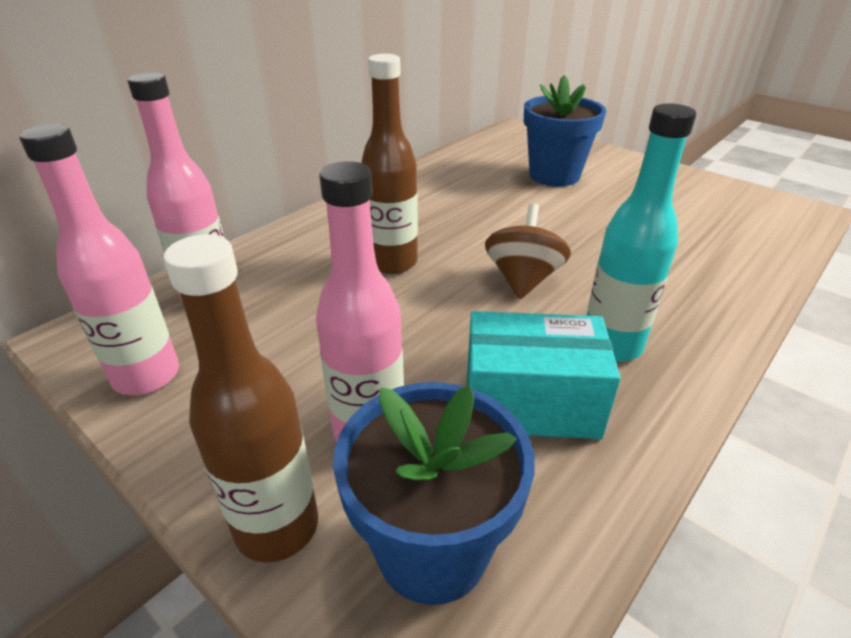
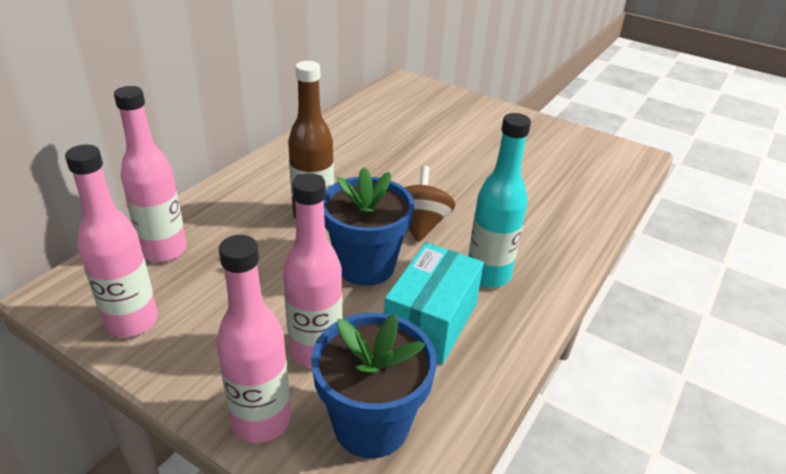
camera: 10 degrees left, 0 degrees up
brown bottle [164,234,319,562] -> pink bottle [217,235,291,443]
turquoise box [467,311,621,439] -> turquoise box turned 60 degrees counterclockwise [384,243,484,365]
blue flower pot [524,75,606,186] -> blue flower pot moved to [324,167,414,286]

